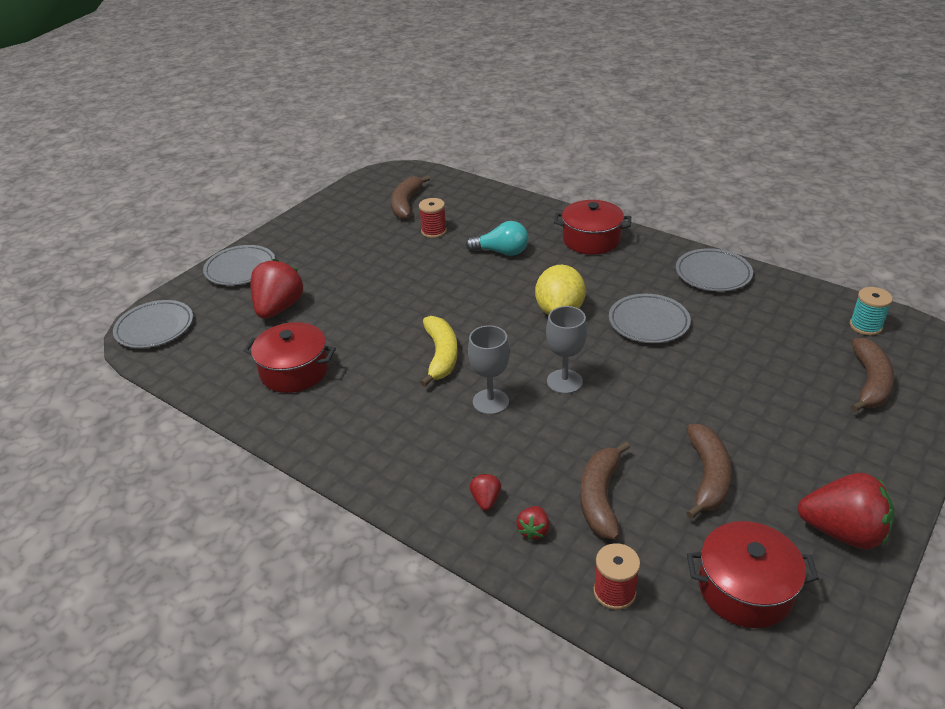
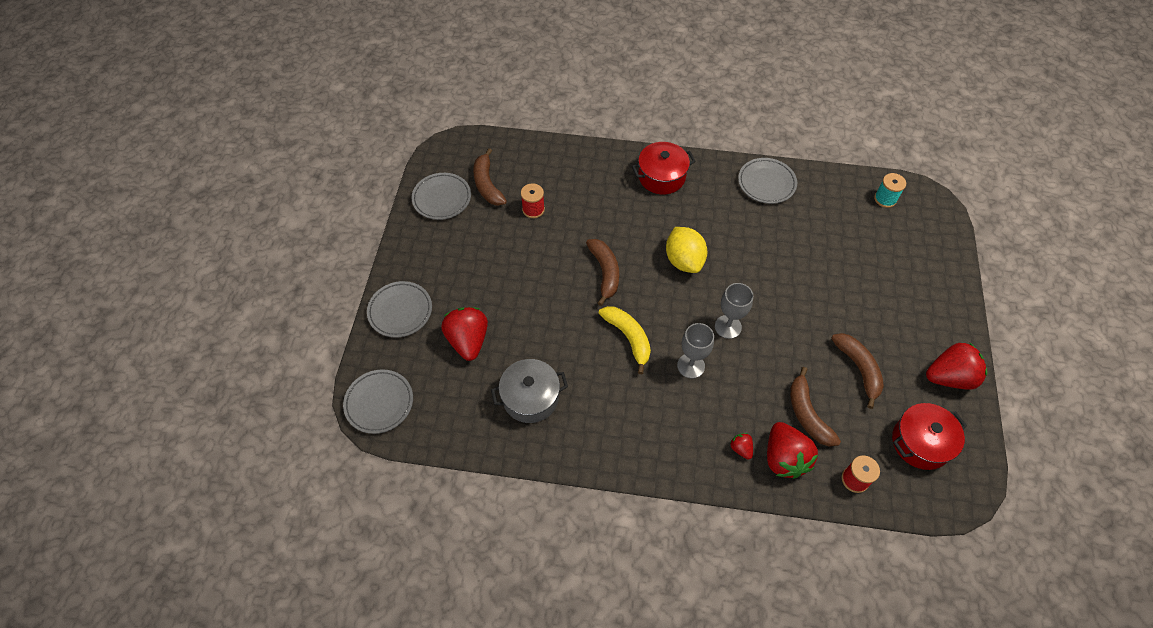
camera: 30 degrees left, 20 degrees up
red pot [243,322,336,393] -> grey pot [491,359,568,423]
turquoise light bulb [466,221,528,256] -> none
red strawberry [516,506,550,541] -> red strawberry [767,422,818,479], size x2.17
grey plate [609,294,691,343] -> grey plate moved to [412,173,471,220]
brown banana [851,338,894,412] -> brown banana moved to [586,239,619,306]

